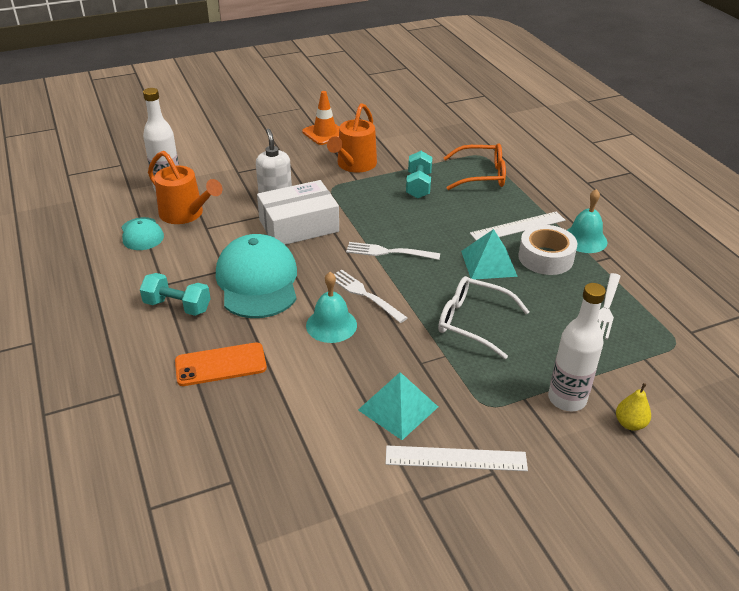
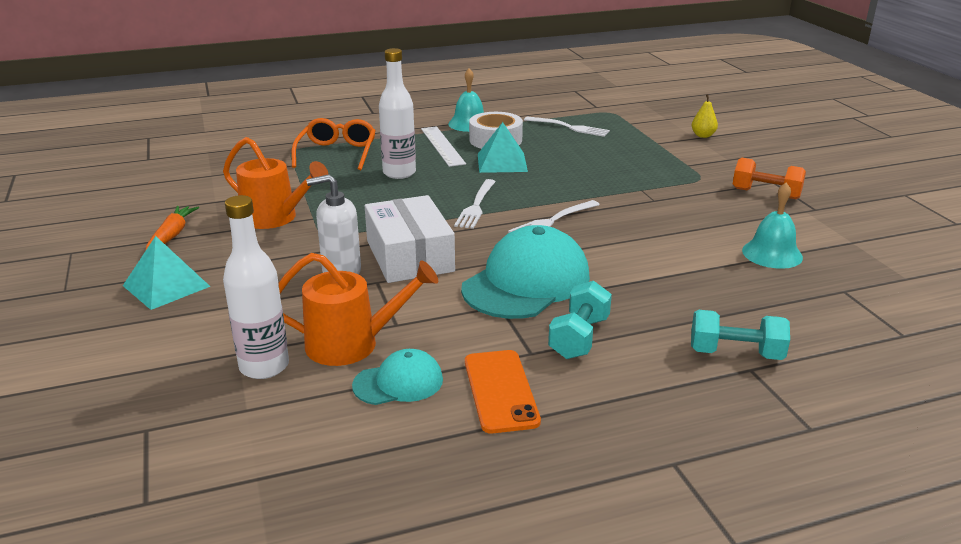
camera: 85 degrees left, 10 degrees down
orange watering can [148,151,222,224] -> orange watering can turned 45 degrees clockwise [278,253,438,366]
orange phone [175,342,267,386] -> orange phone moved to [465,350,541,434]
turquoise cap [216,234,297,318] -> turquoise cap turned 135 degrees clockwise [461,225,590,319]
orange traffic cone [302,91,339,145] -> orange carrot [145,206,199,251]
turquoise bell [306,272,357,343] -> turquoise bell moved to [742,182,803,269]
turquoise pyramid [358,372,438,440] -> turquoise pyramid moved to [123,236,211,310]
white ruler [386,446,528,471] -> orange dumbbell [733,158,806,199]
turquoise dumbbell [406,151,432,199] -> turquoise dumbbell moved to [691,310,790,360]
white glasses [438,276,529,359] -> none
white bottle [548,283,606,411] -> white bottle moved to [379,48,416,179]

